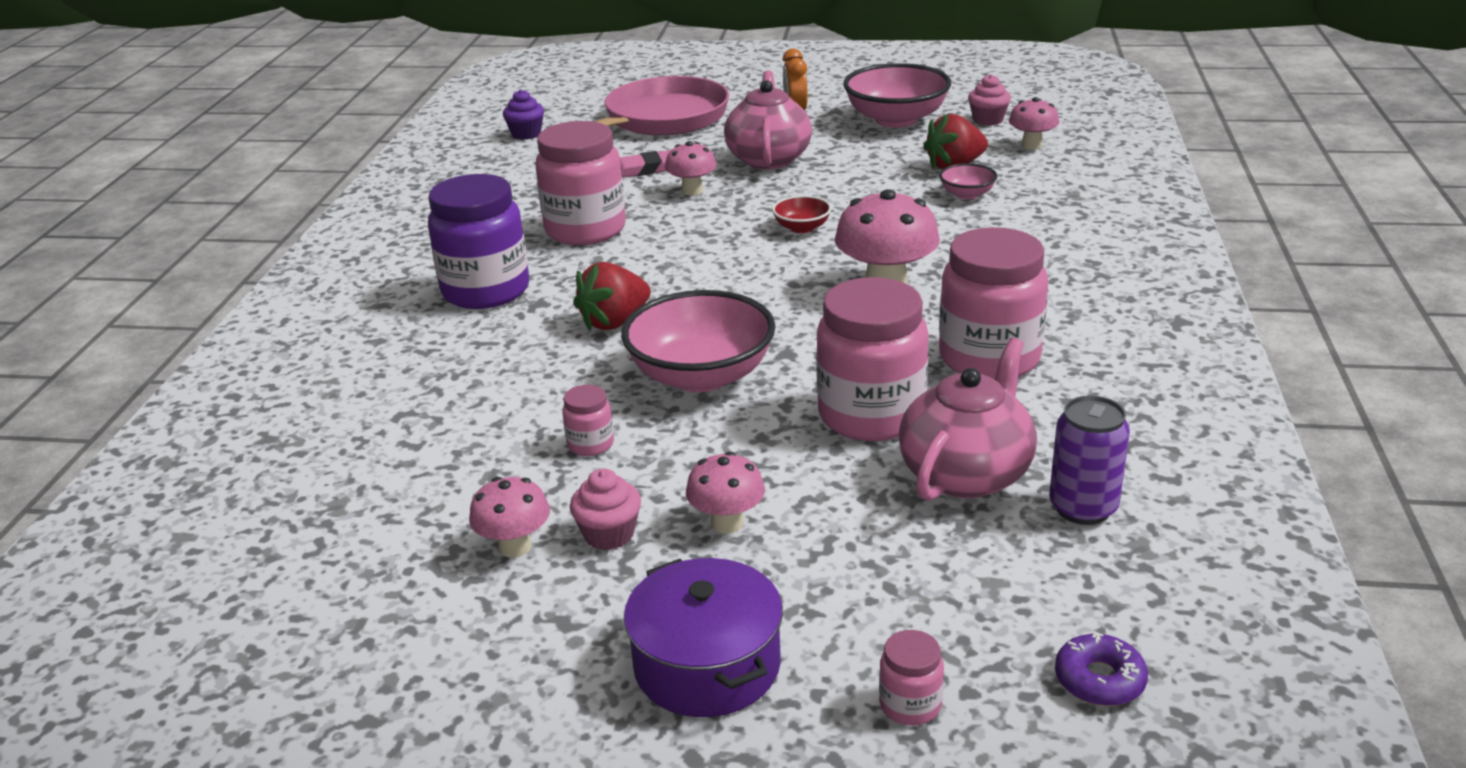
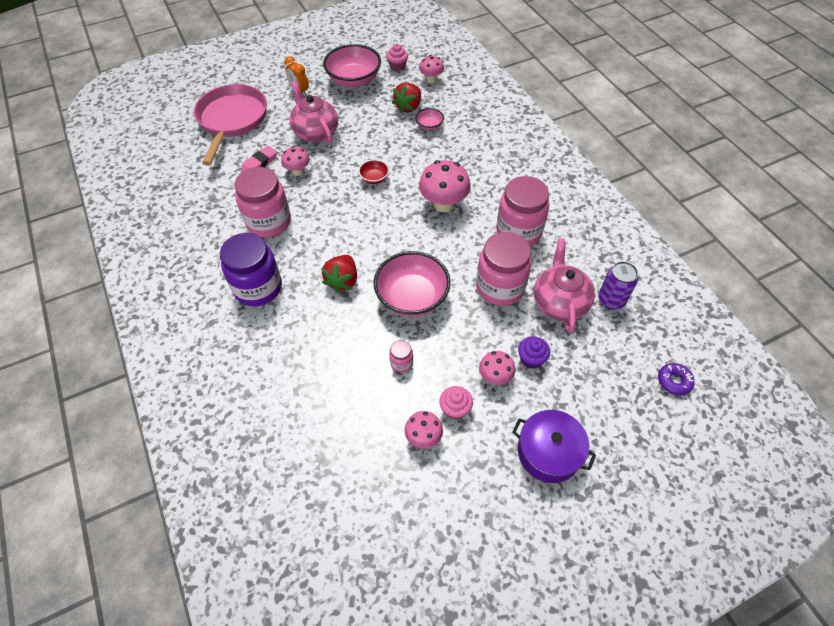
camera: 35 degrees left, 25 degrees up
purple cupcake [503,90,544,140] -> purple cupcake moved to [518,336,550,369]
pink jar [879,630,944,725] -> none

